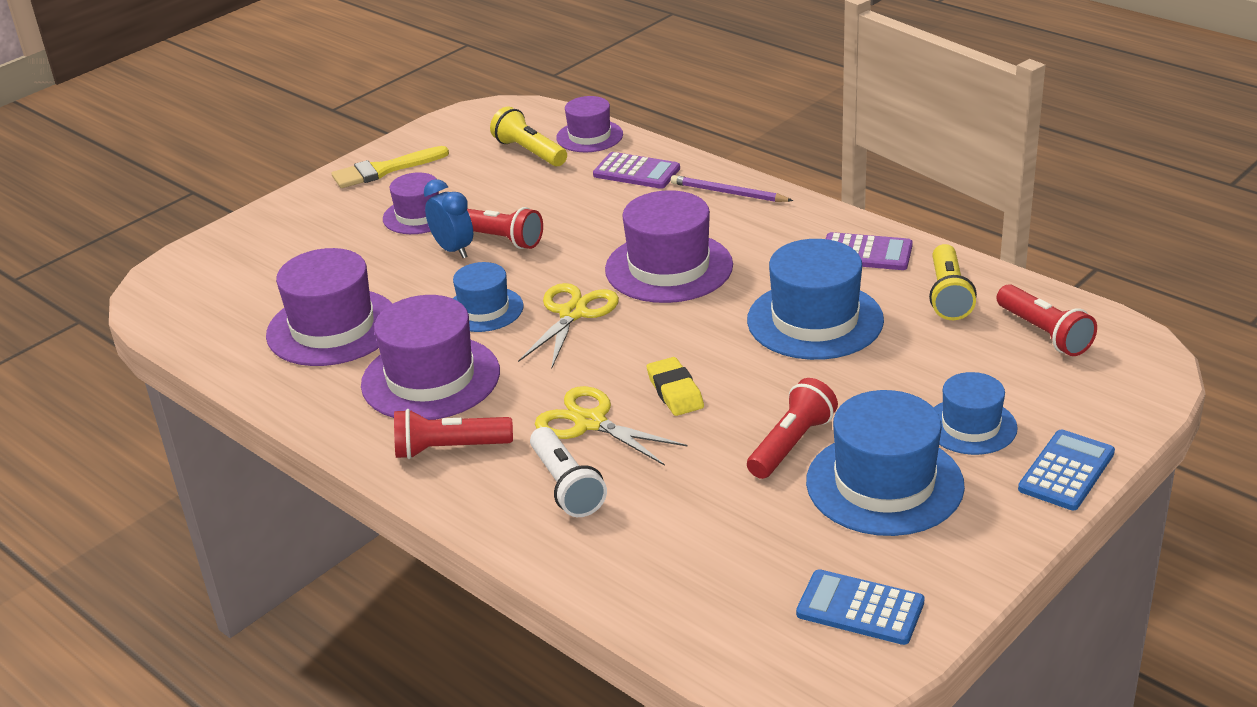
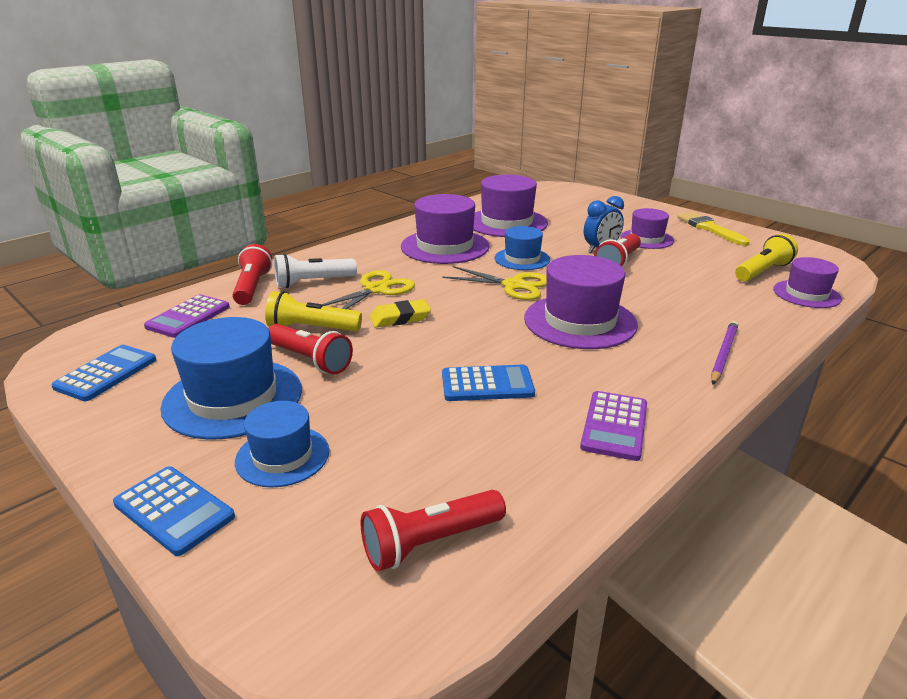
camera: 90 degrees right, 5 degrees down
red flashlight [394,409,513,459] -> red flashlight moved to [232,244,272,305]
purple calculator [593,152,680,189] -> purple calculator moved to [144,294,230,338]
blue hat [747,239,884,360] -> blue calculator [442,365,535,401]
yellow flashlight [929,244,977,320] -> yellow flashlight moved to [265,291,362,331]

